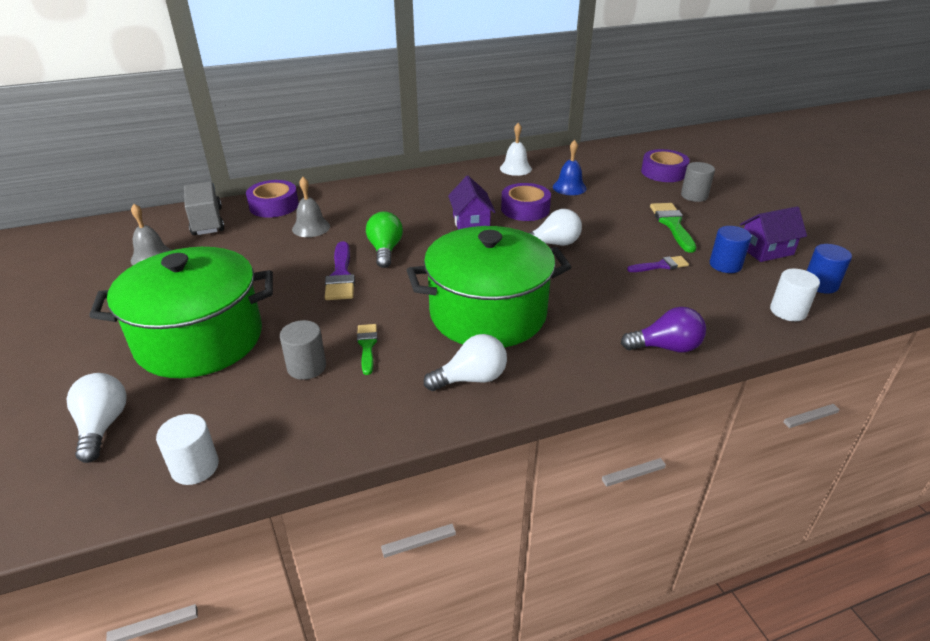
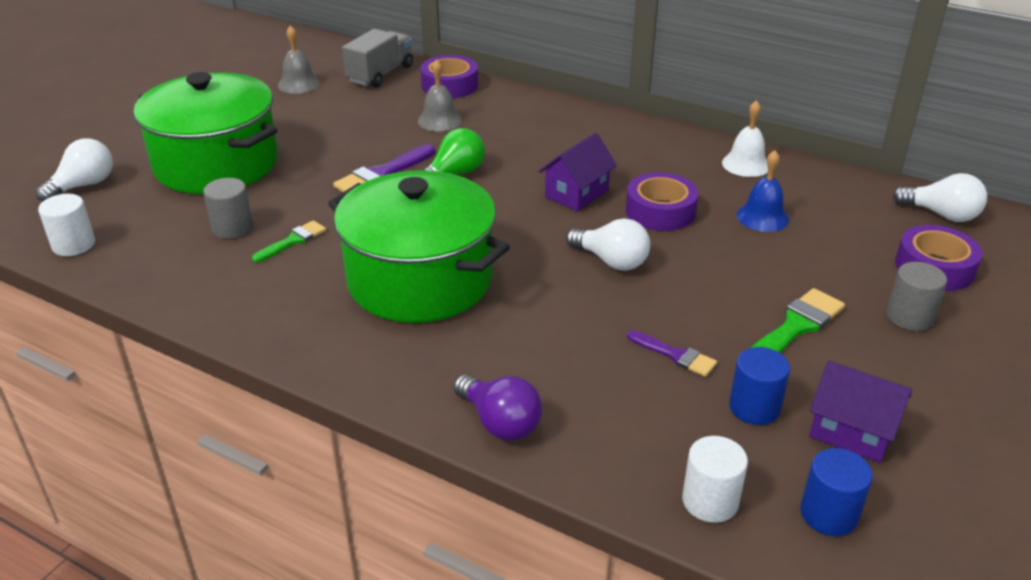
camera: 50 degrees right, 0 degrees up
white light bulb [424,334,507,391] -> white light bulb moved to [892,173,987,222]

